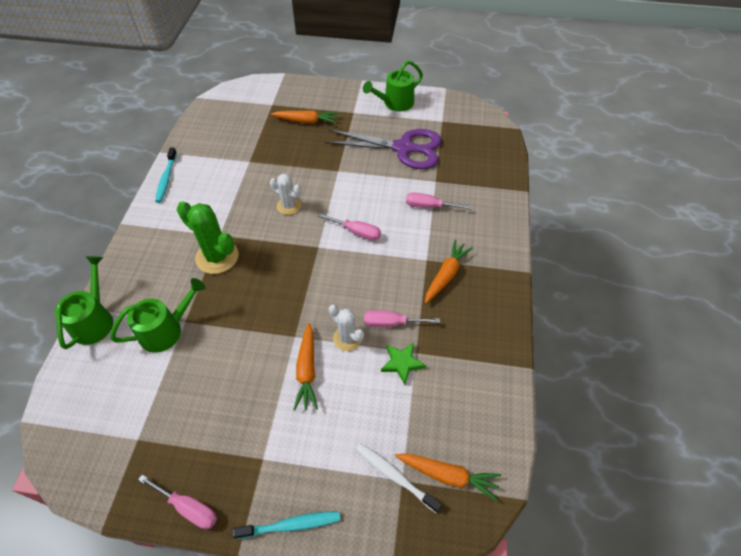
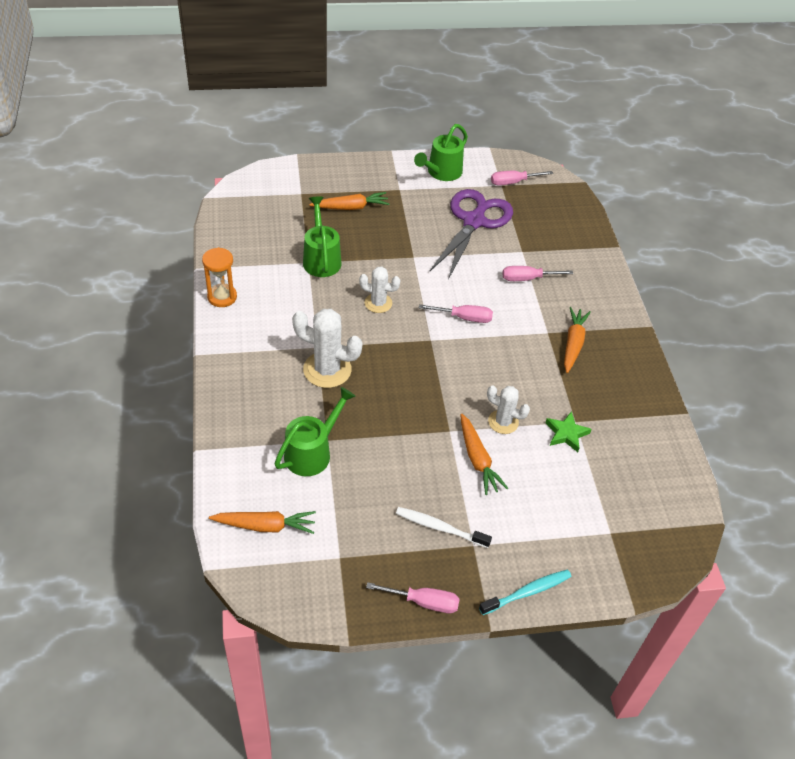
camera: 20 degrees left, 5 degrees down
green watering can [55,256,113,349] -> green watering can moved to [303,196,341,277]
turquoise toothbrush [155,148,177,203] -> orange hourglass [202,247,237,307]
green cactus [177,201,239,274] -> white cactus [292,309,362,388]
purple scissors [325,129,442,169] -> purple scissors turned 60 degrees counterclockwise [429,189,513,279]
white toothbrush [356,443,442,514] -> white toothbrush moved to [396,507,492,548]
pink screwdriver [364,310,440,327] -> pink screwdriver moved to [491,171,553,186]
orange carrot [395,453,501,501] -> orange carrot moved to [209,511,316,534]

